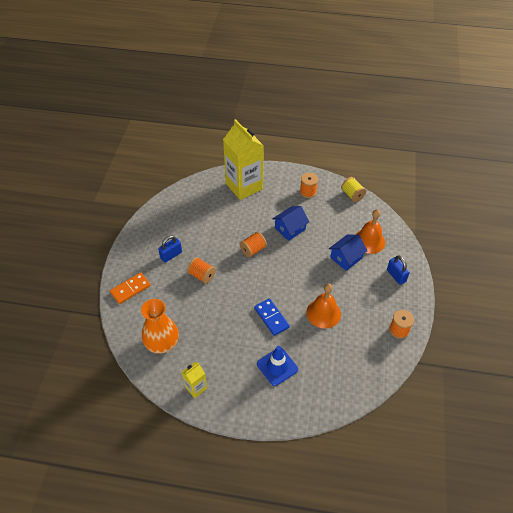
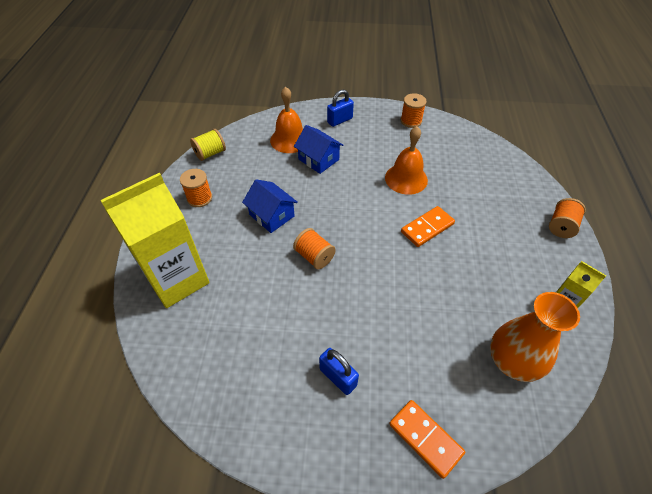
camera: 95 degrees left, 0 degrees up
orange spool [187,257,216,284] -> orange spool moved to [549,198,586,238]
blue domino [254,299,290,336] -> orange domino [401,206,455,247]
blue traffic cone [257,346,298,386] -> none

